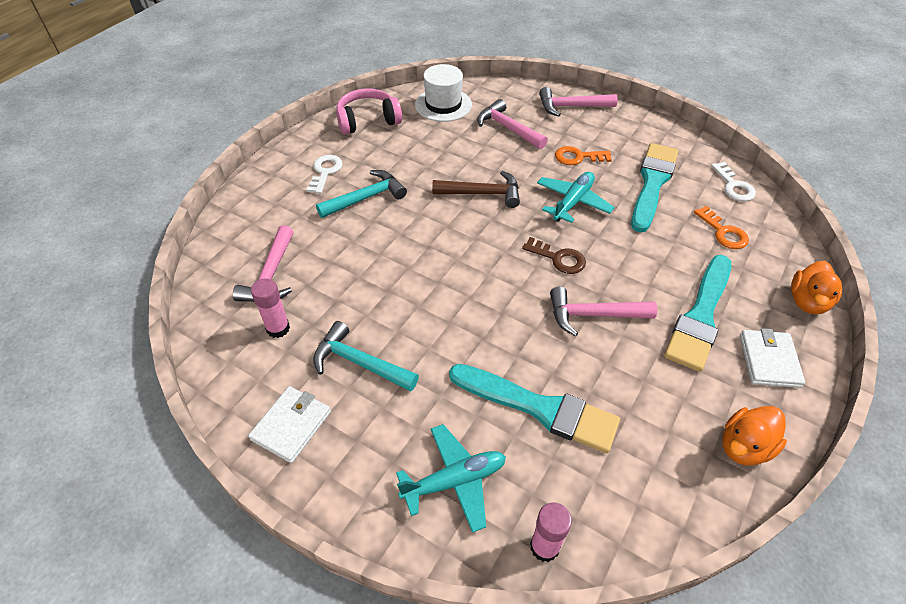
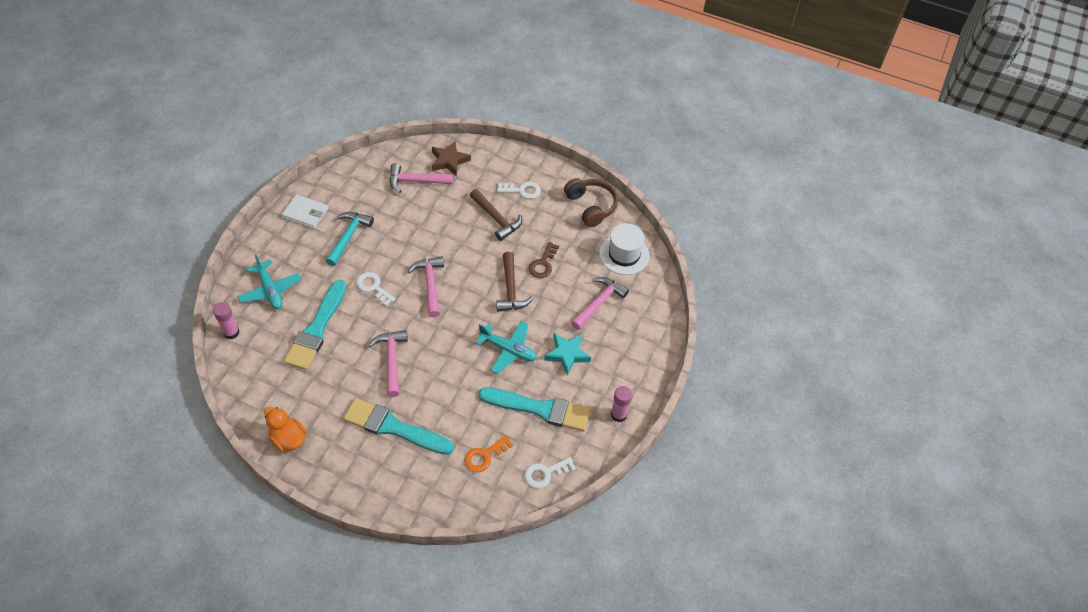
camera: 80 degrees right, 5 degrees up
pink glue stick [251,279,290,338] -> pink glue stick moved to [611,386,632,422]
turquoise hammer [316,170,407,218] -> brown hammer [470,189,522,241]
pink headphones [336,88,402,135] -> brown headphones [564,178,618,227]
brown key [522,237,586,274] -> brown key moved to [529,242,559,278]
pink hammer [539,87,618,117] -> pink hammer moved to [408,256,444,317]
orange key [555,146,612,165] -> turquoise star [544,333,591,375]
white wallet [740,328,805,388] -> none
orange duck [791,261,842,314] -> none
none -> white key [356,272,396,306]
none -> brown star [432,141,471,176]

